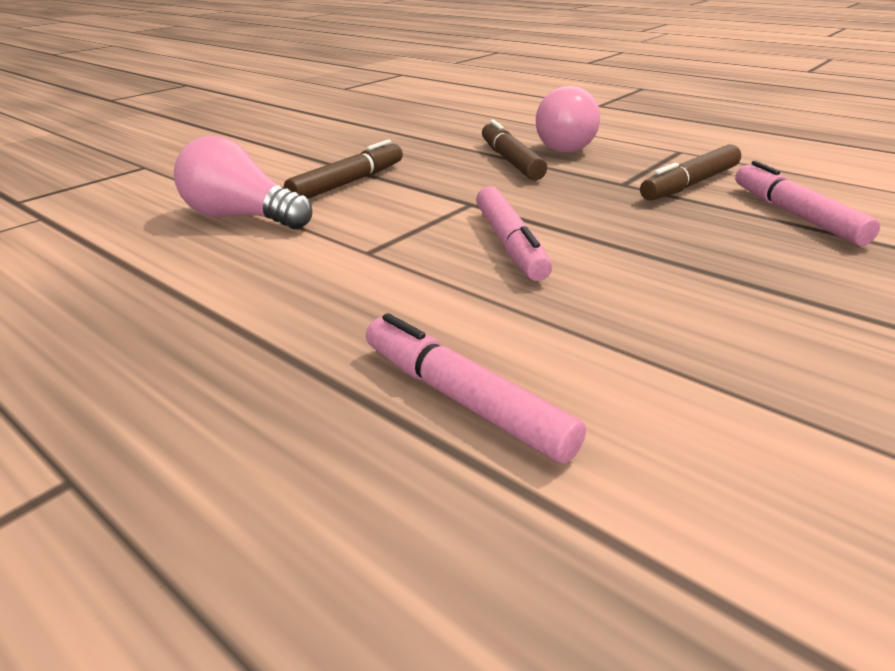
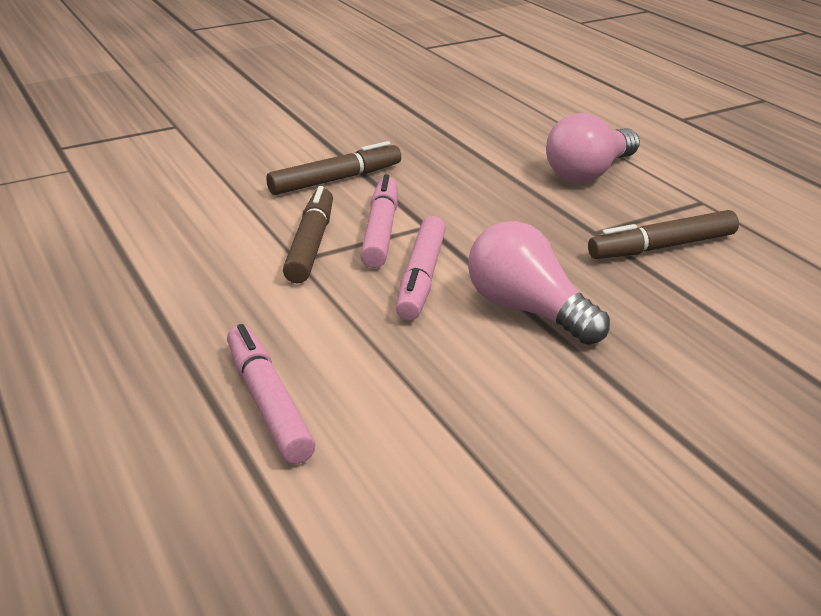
camera: 20 degrees right, 0 degrees up
pink light bulb [174,136,312,229] -> pink light bulb moved to [468,221,610,345]
brown marker [482,120,547,181] -> brown marker moved to [283,186,333,284]
pink marker [735,161,880,246] -> pink marker moved to [360,174,397,268]

